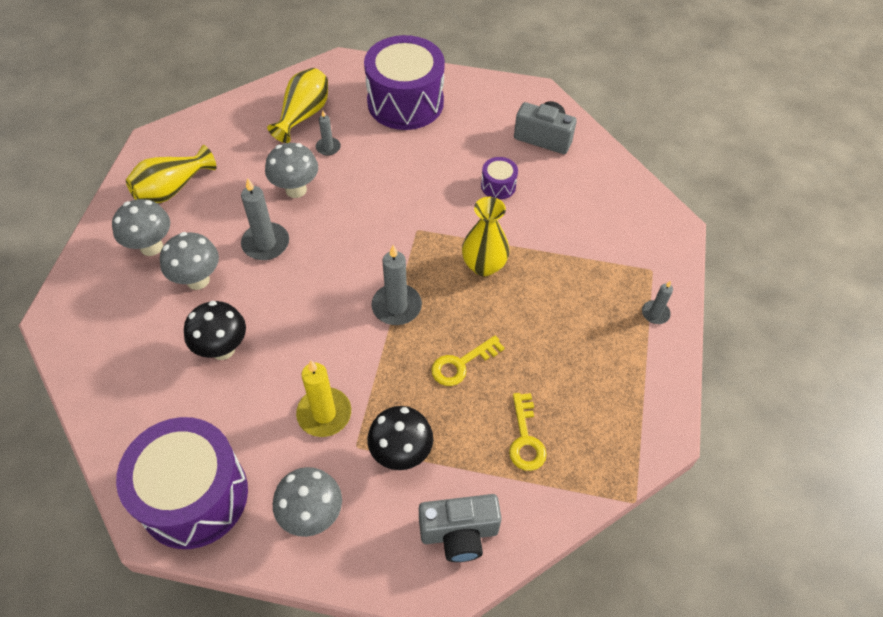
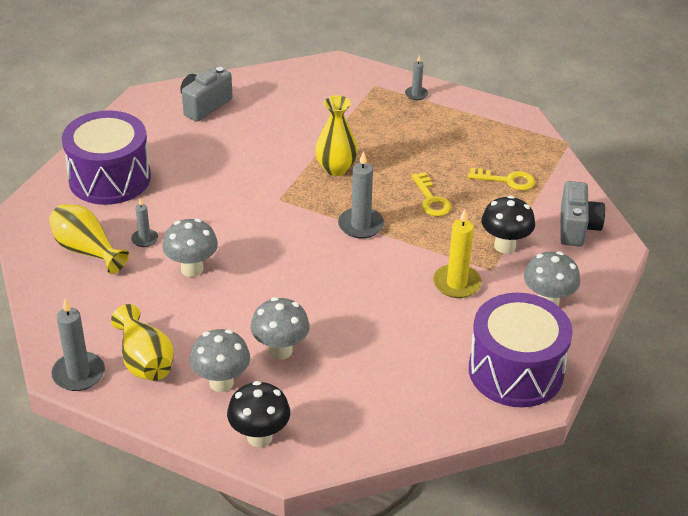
camera: 75 degrees left, 15 degrees down
black mushroom [184,301,246,360] -> black mushroom moved to [227,381,290,447]
grey candle [241,178,289,260] -> grey candle moved to [51,298,105,391]
purple drum [481,157,518,200] -> none

